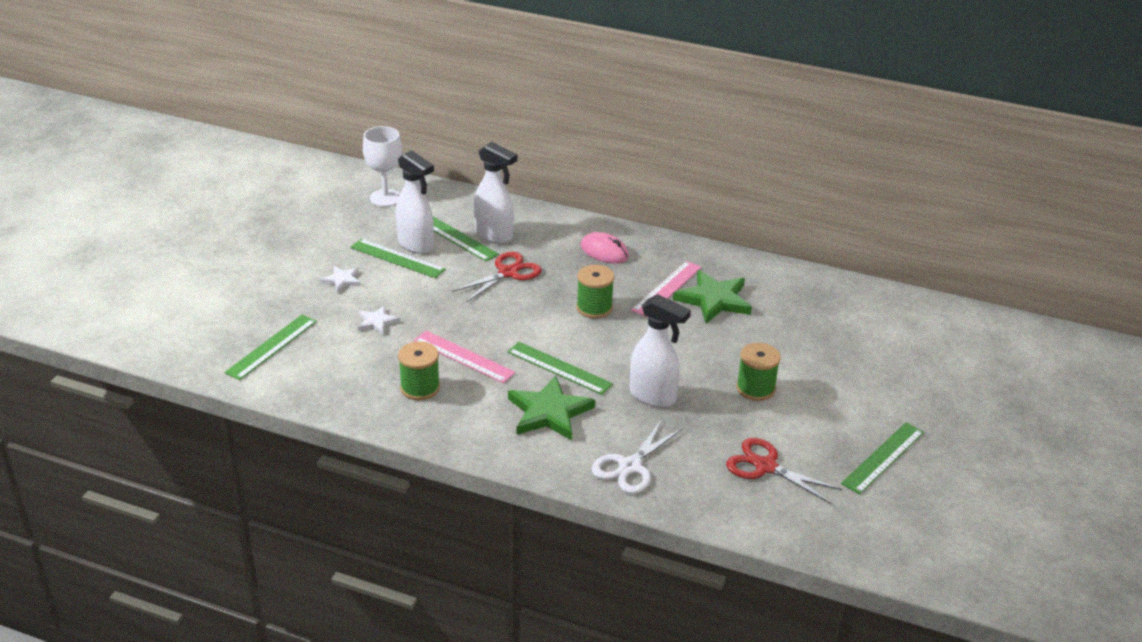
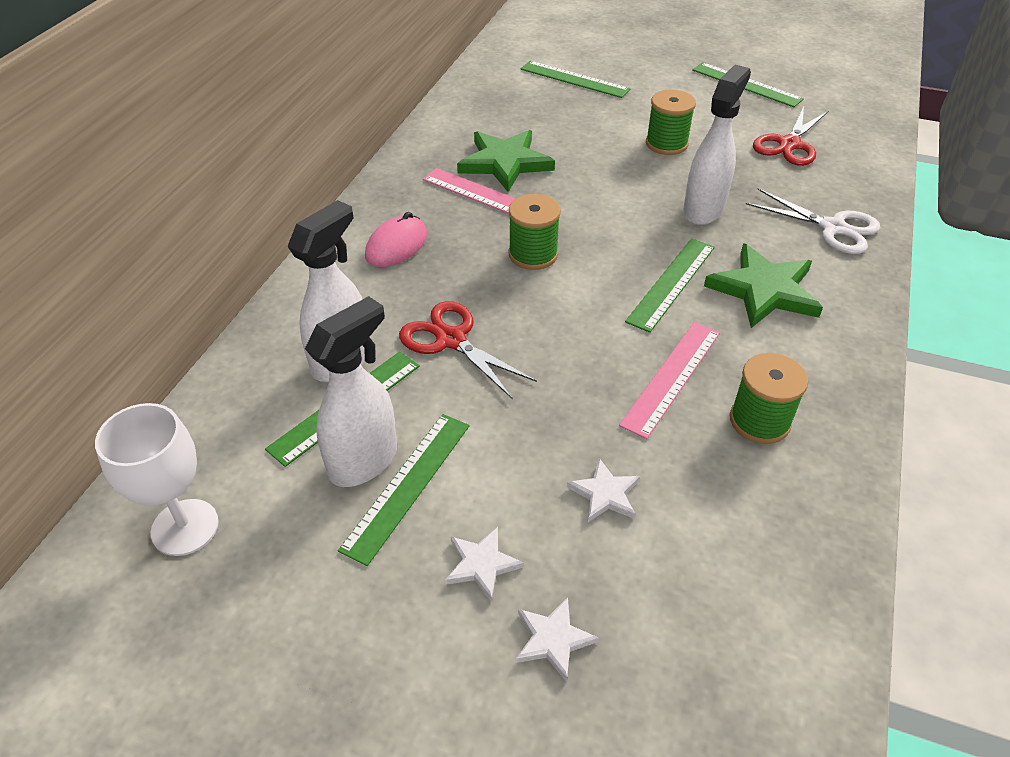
camera: 90 degrees left, 10 degrees up
green ruler [225,315,317,380] -> green ruler moved to [521,61,630,98]
none -> white star [516,597,599,682]

